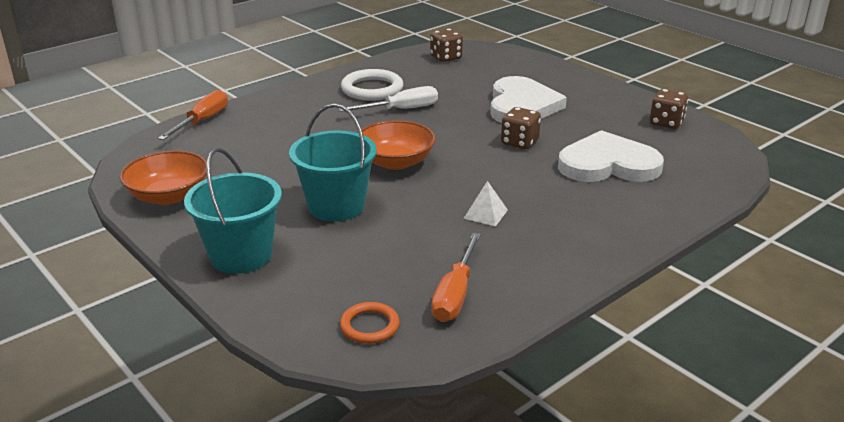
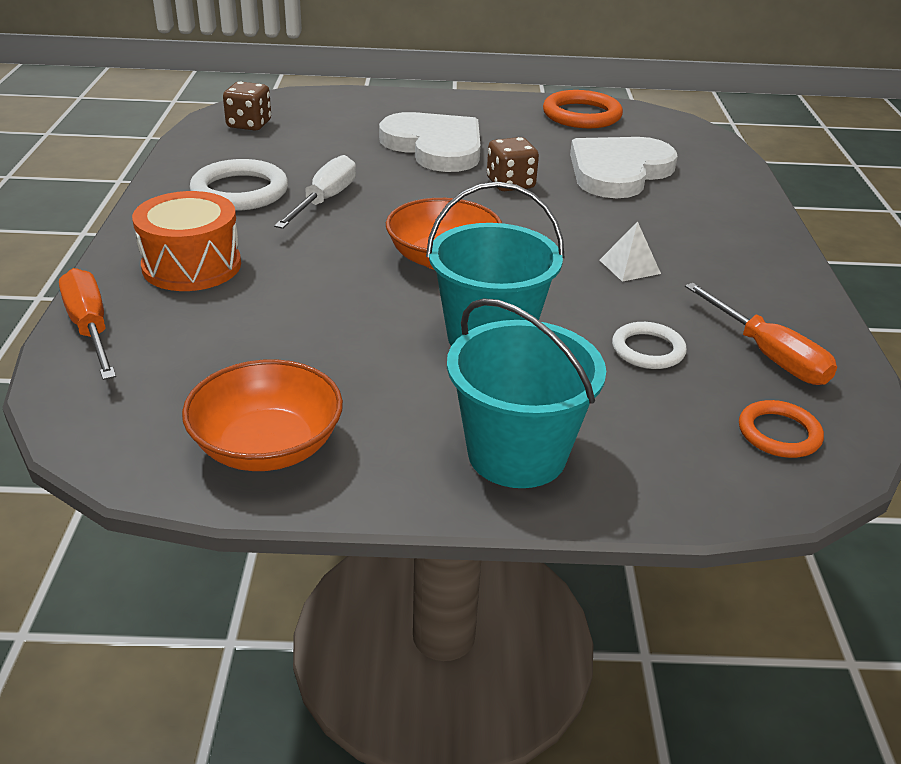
camera: 50 degrees left, 5 degrees up
brown dice [650,89,688,129] -> orange ring [543,90,623,128]
none -> orange drum [132,191,241,291]
none -> white ring [612,322,687,369]

